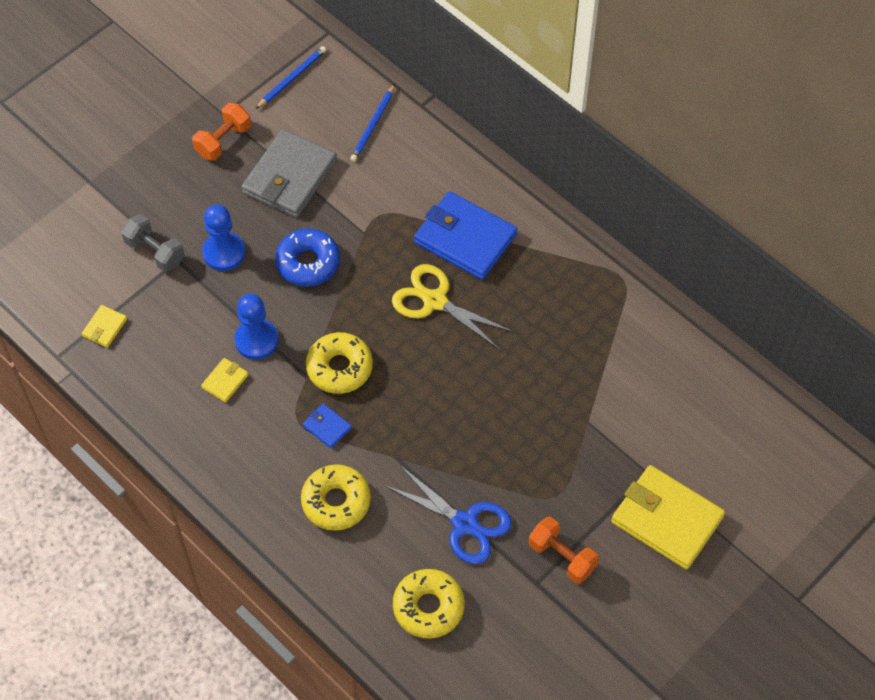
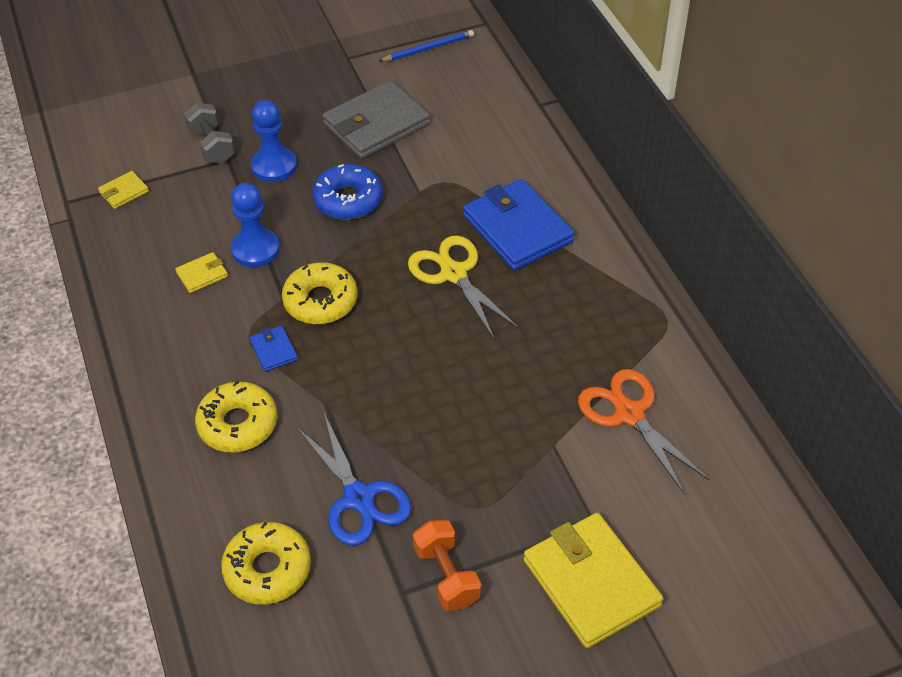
camera: 25 degrees right, 10 degrees down
orange dumbbell [192,103,251,161] -> none
blue pencil [350,84,395,162] -> none
none -> orange scissors [578,369,709,493]

